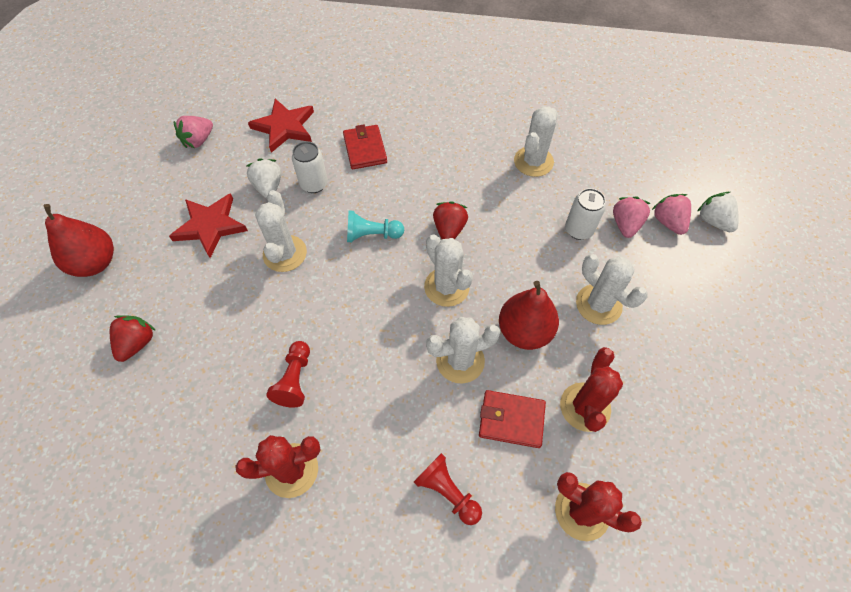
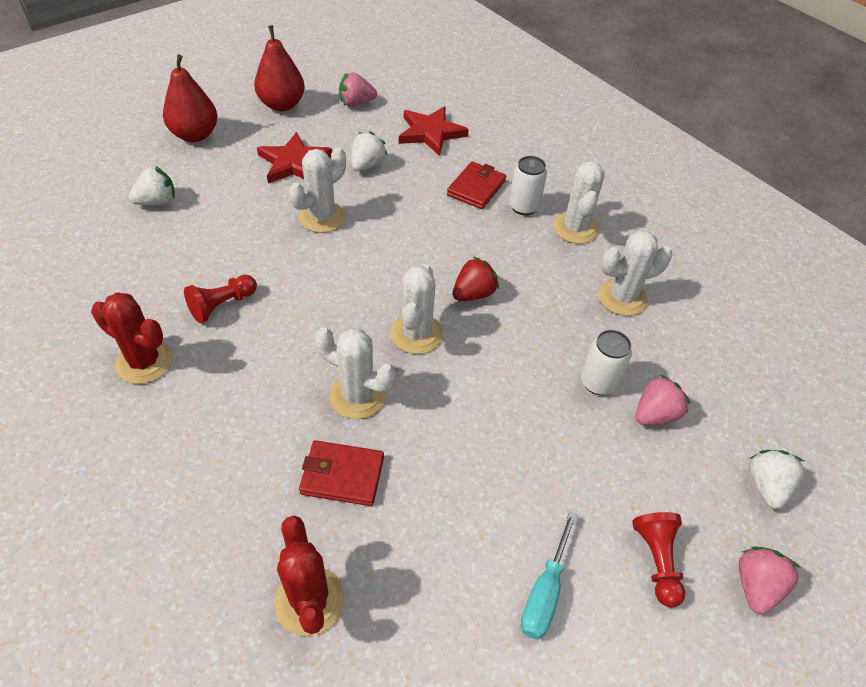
camera: 40 degrees right, 10 degrees down
red strawberry [110,315,156,362] -> white strawberry [129,166,175,205]
white can [292,142,328,193] -> white can moved to [509,156,547,216]
turquoise pawn [347,210,404,242] -> none
red pawn [414,453,482,525] -> red pawn moved to [632,512,685,607]
red wallet [479,390,546,448] -> red wallet turned 45 degrees counterclockwise [299,440,384,506]
red pear [499,281,559,350] -> red pear moved to [254,25,305,111]
red cactus [560,347,623,432] -> none
white cactus [576,254,648,325] -> white cactus moved to [553,161,605,244]
pink strawberry [652,194,691,235] -> pink strawberry moved to [739,546,801,614]
none -> turquoise screwdriver [521,511,577,640]

